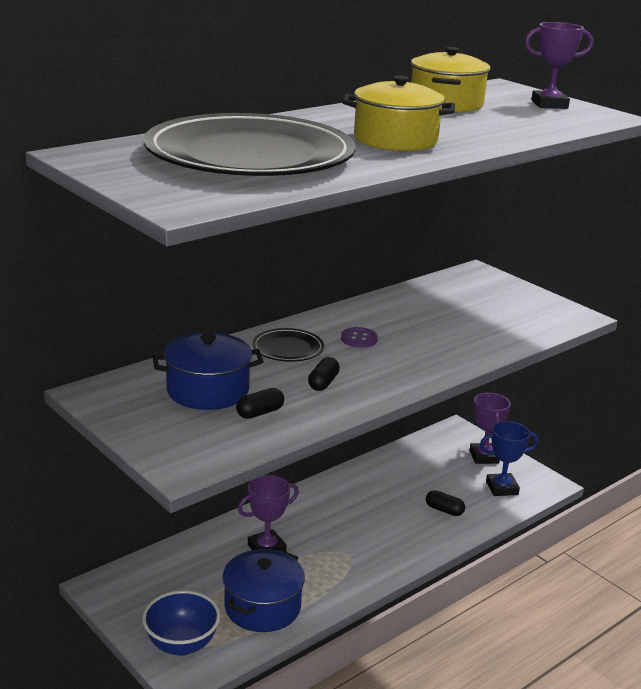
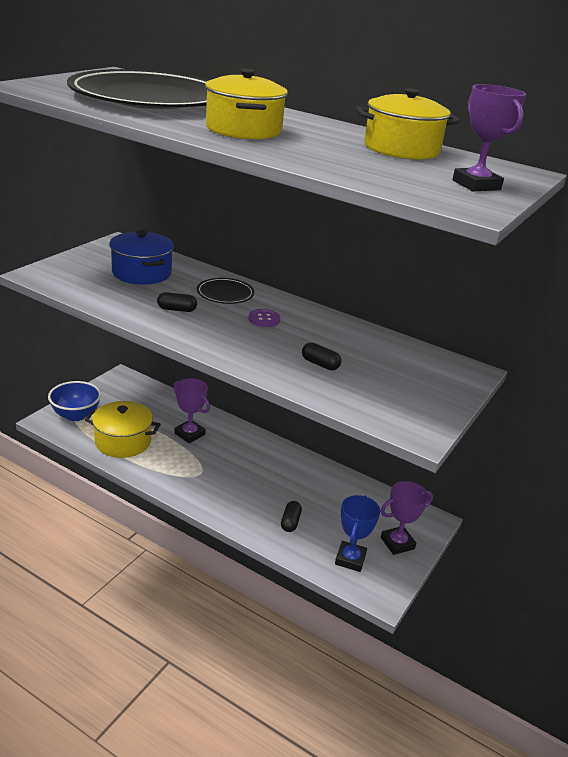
camera: 70 degrees right, 5 degrees up
blue pot [223,549,305,632] -> yellow pot [85,401,161,458]
black capsule [236,388,284,419] -> black capsule moved to [302,342,342,370]
blue trophy [480,421,538,496] -> blue trophy turned 45 degrees clockwise [335,495,380,572]

